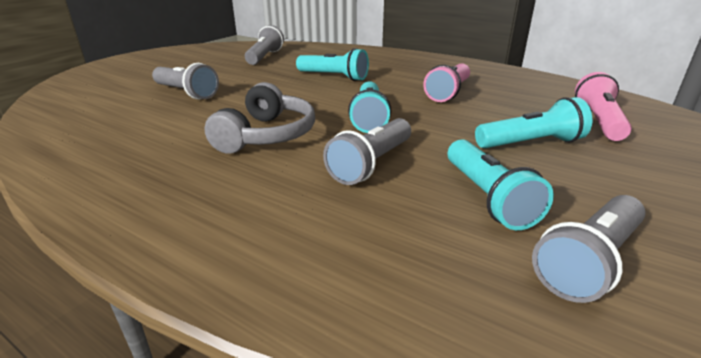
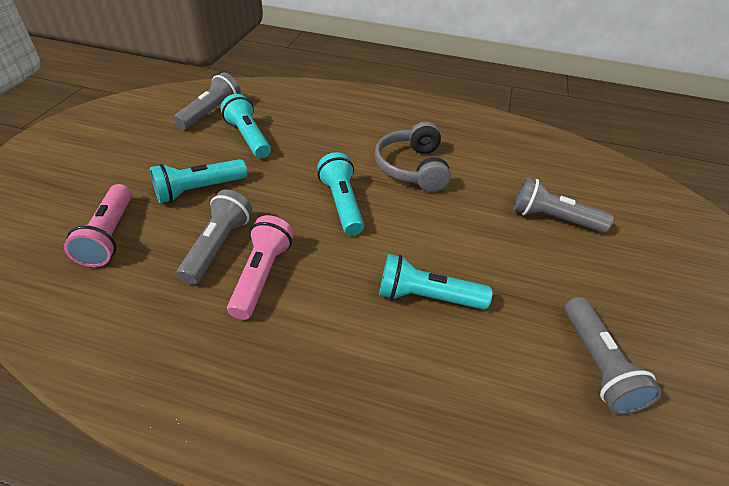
camera: 160 degrees right, 15 degrees up
grey flashlight [323,118,411,185] -> grey flashlight moved to [177,189,252,285]

